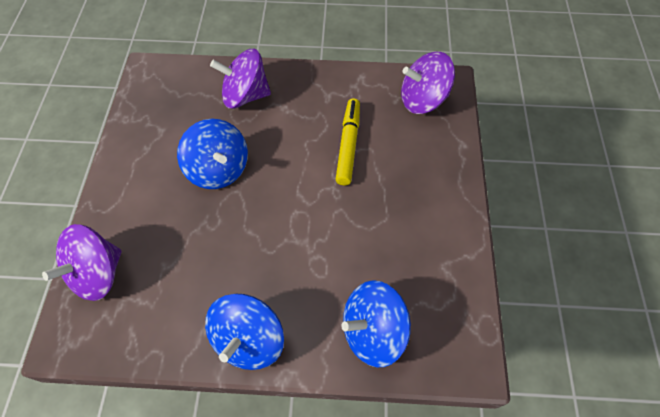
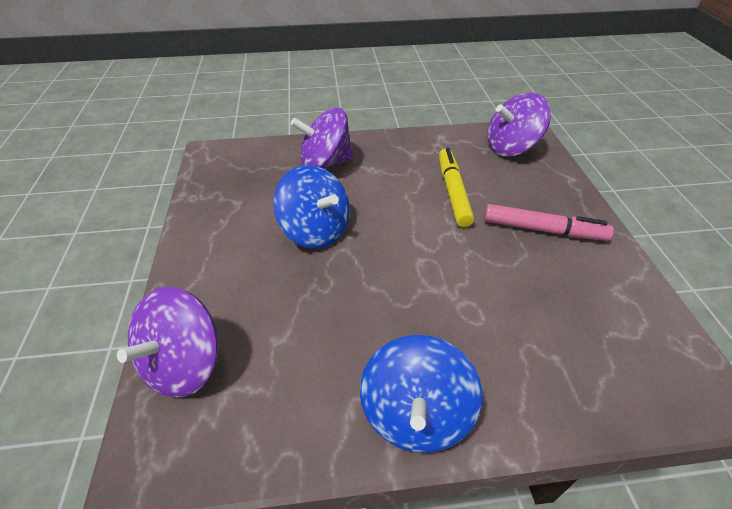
camera: 10 degrees left, 15 degrees down
blue spinning top [341,280,411,367] -> none
none -> pink marker [484,204,614,241]

